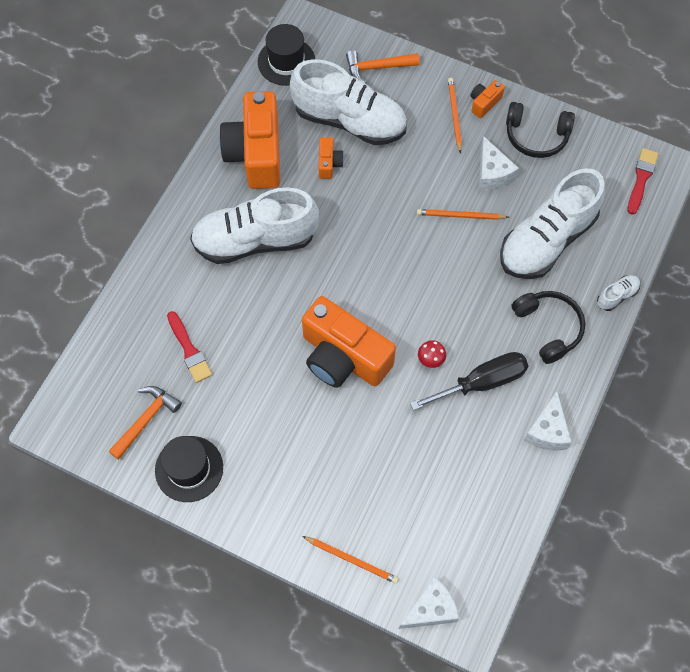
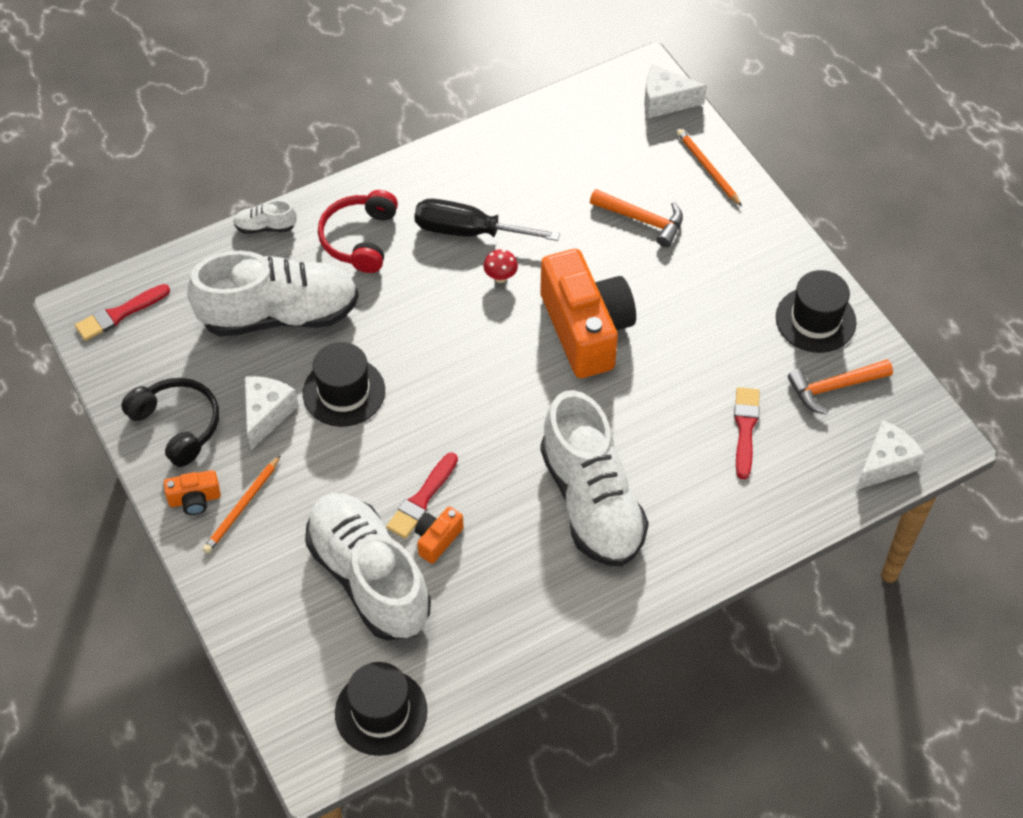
camera: 145 degrees left, 10 degrees down
white shoe [190,187,319,264] -> white shoe turned 45 degrees clockwise [540,390,649,566]
orange camera [219,91,280,189] -> none
orange hammer [346,50,420,84] -> orange hammer moved to [590,189,683,247]
orange pencil [417,209,509,220] -> black hat [303,342,385,427]
black headphones [511,291,585,364] -> red headphones [318,190,398,273]
white cheese [524,391,572,451] -> white cheese moved to [856,420,925,490]
none -> red brush [386,452,458,539]

